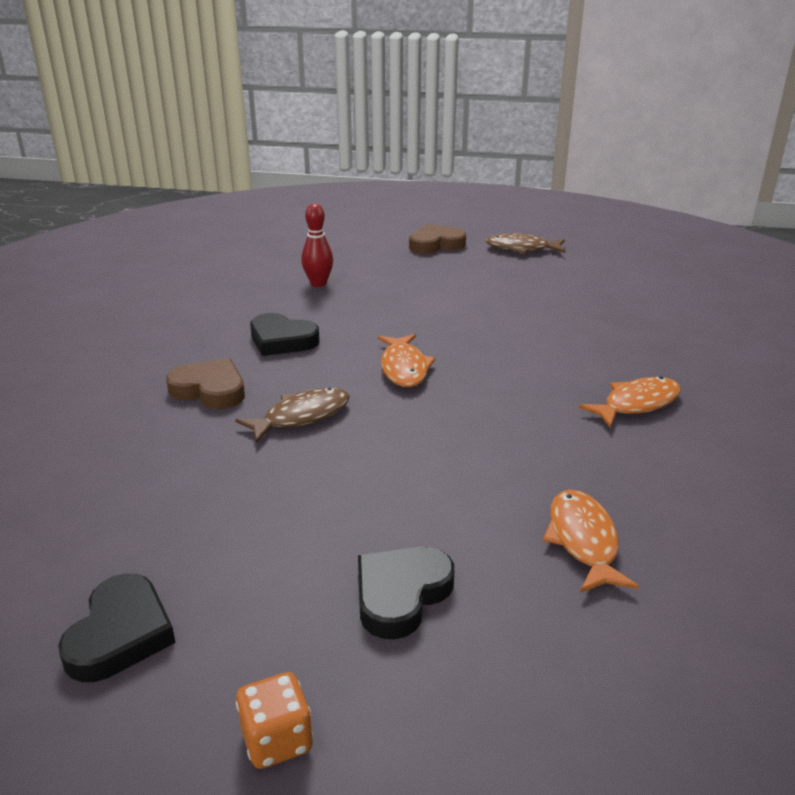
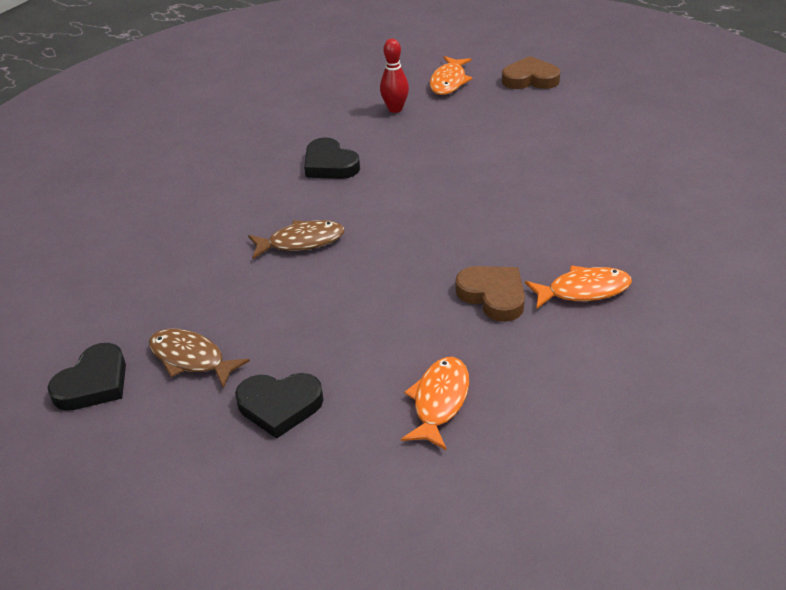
camera: 25 degrees right, 10 degrees up
brown heart [166,359,245,409] -> brown heart moved to [456,266,525,322]
orange dice [236,672,313,769] -> none
black heart [358,546,454,639] -> black heart turned 150 degrees counterclockwise [235,373,324,439]
orange fish [378,334,436,387] -> orange fish moved to [430,56,473,95]
brown fish [485,233,566,254] -> brown fish moved to [149,329,250,389]

